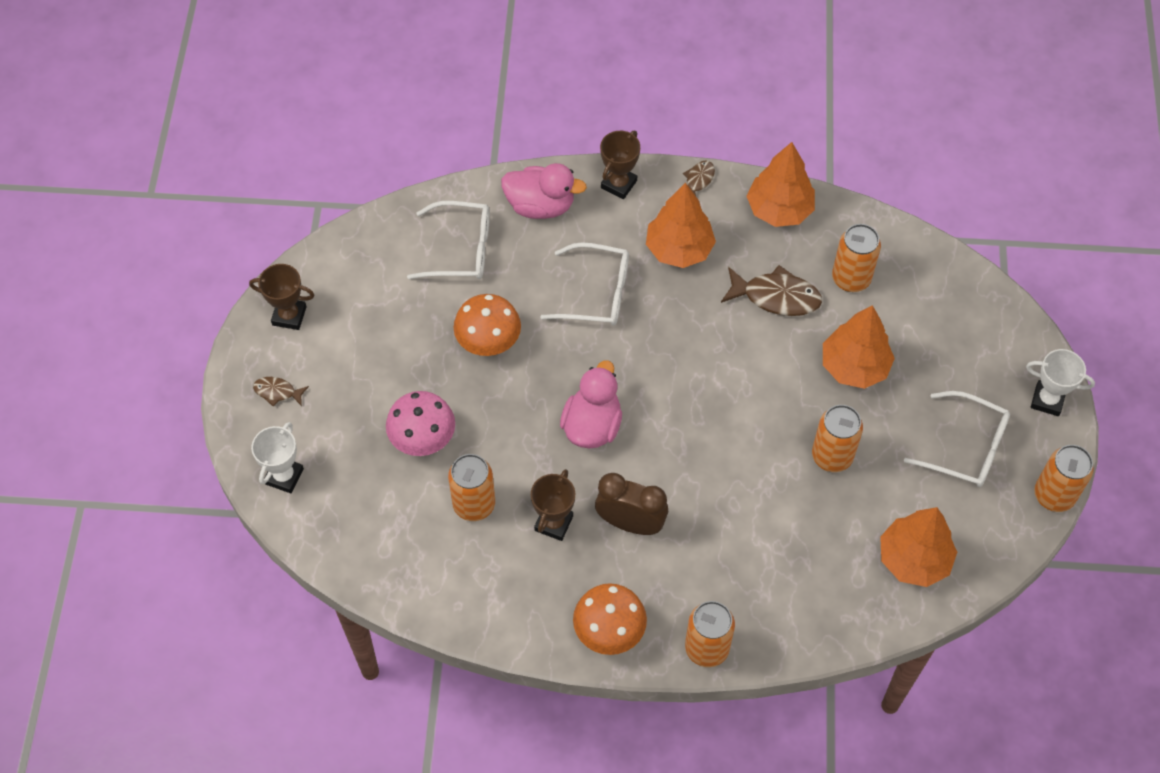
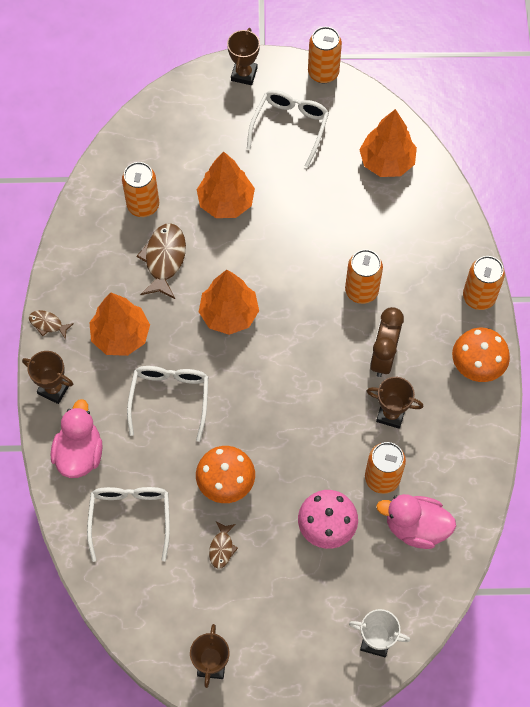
camera: 95 degrees left, 5 degrees up
brown fish [253,377,309,407] -> brown fish moved to [209,521,238,569]
pink duck [560,360,622,448] -> pink duck moved to [376,494,456,549]
orange tree [747,142,815,227] -> orange tree moved to [199,270,259,335]
orange can [812,405,863,472] -> orange can moved to [345,249,383,304]
white trophy [1026,349,1095,416] -> brown trophy [227,28,260,85]

